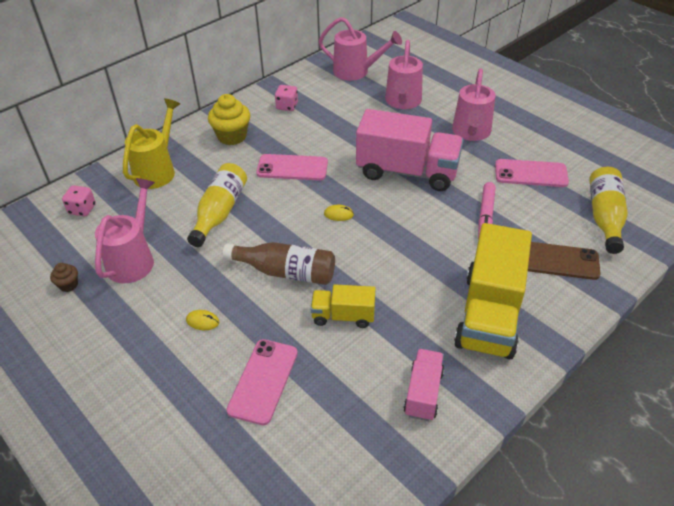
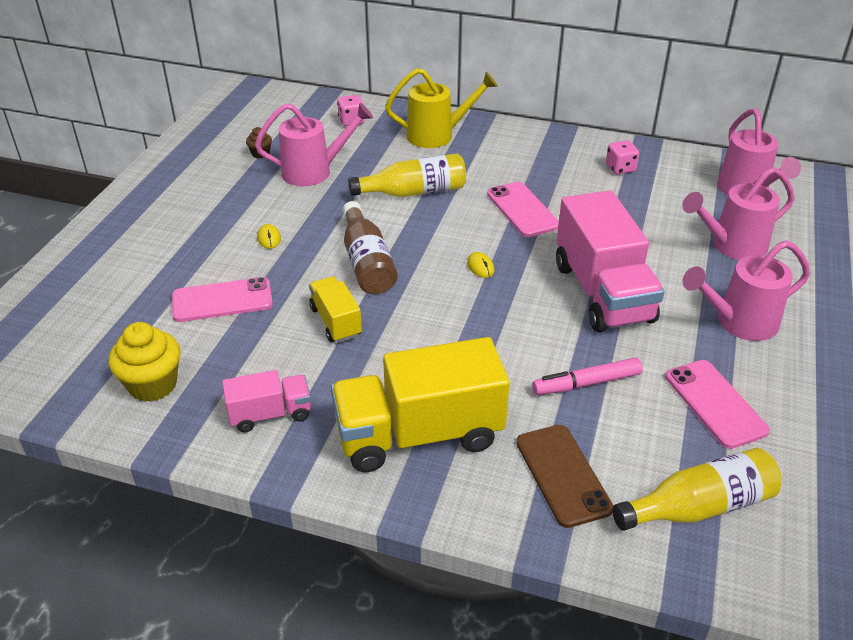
camera: 60 degrees right, 5 degrees down
yellow cupcake [208,94,250,145] -> yellow cupcake moved to [108,322,181,402]

